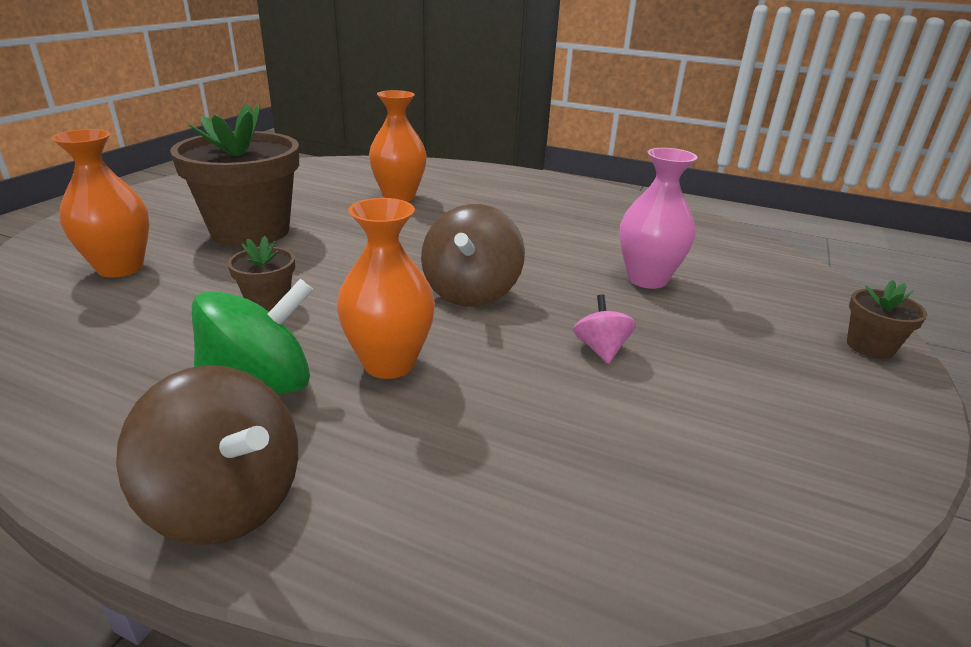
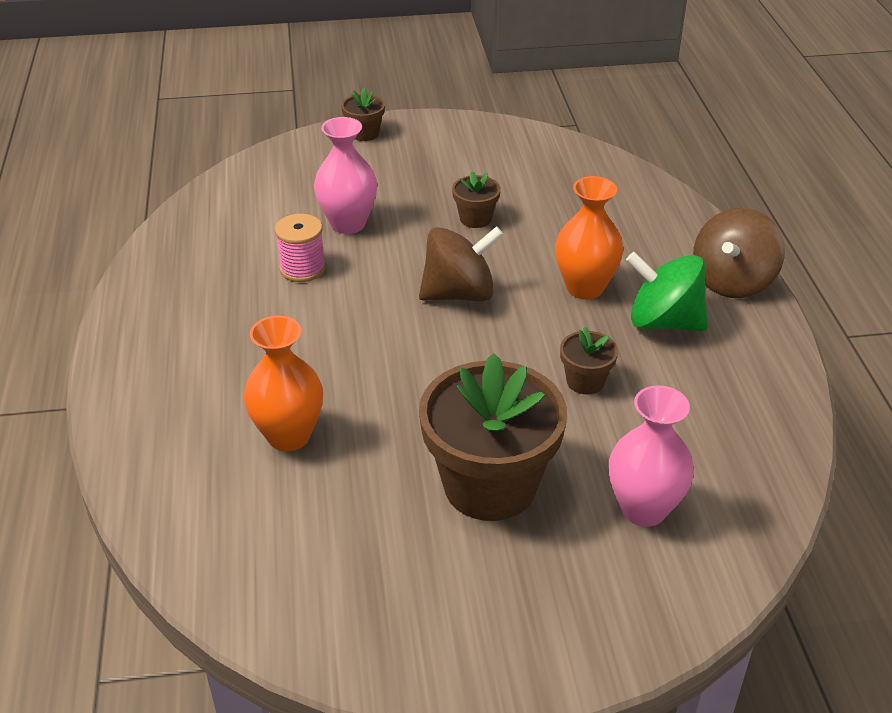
camera: 120 degrees left, 10 degrees up
orange vase [51,129,149,278] -> pink vase [609,385,694,527]
brown spinning top [116,365,298,545] -> brown spinning top turned 150 degrees counterclockwise [693,208,785,298]
pink spinning top [573,294,636,364] -> brown flower pot [452,171,501,228]
none -> pink spool [275,214,326,282]

